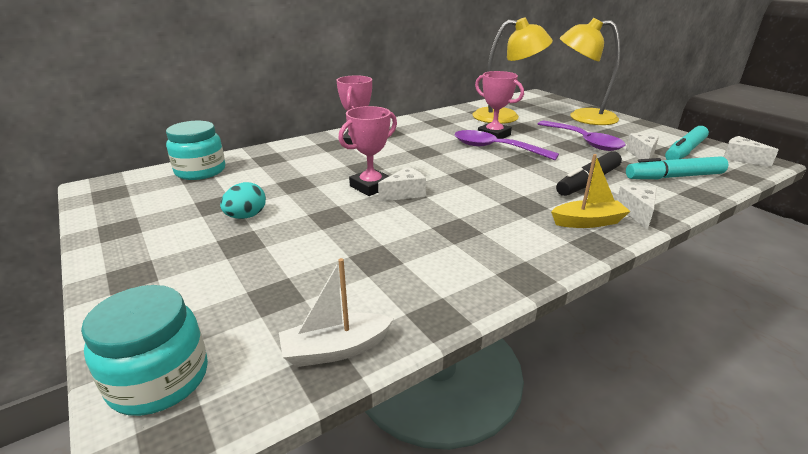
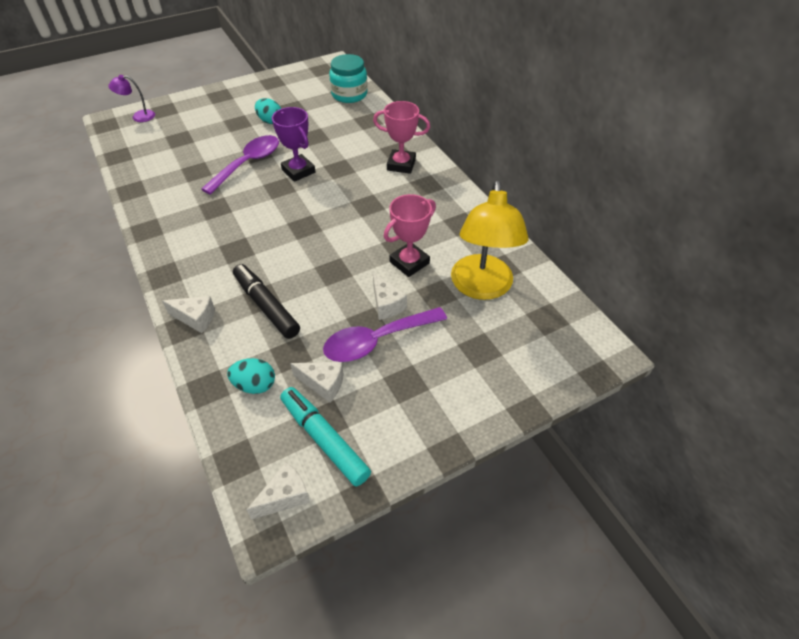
camera: 95 degrees right, 20 degrees up
turquoise jar [81,285,208,416] -> purple lamp [108,75,155,122]
white boat [279,258,393,367] -> none
pink trophy [338,106,397,196] -> purple trophy [272,107,315,182]
white cheese [378,167,426,202] -> white cheese moved to [373,273,407,320]
purple spoon [454,130,559,160] -> purple spoon moved to [201,135,279,195]
yellow boat [551,154,631,228] -> none
yellow lamp [560,18,620,125] -> none
turquoise marker [626,156,728,179] -> turquoise egg [227,358,275,394]

